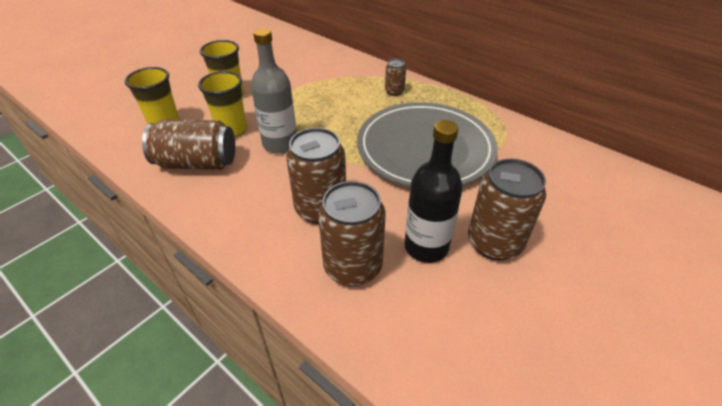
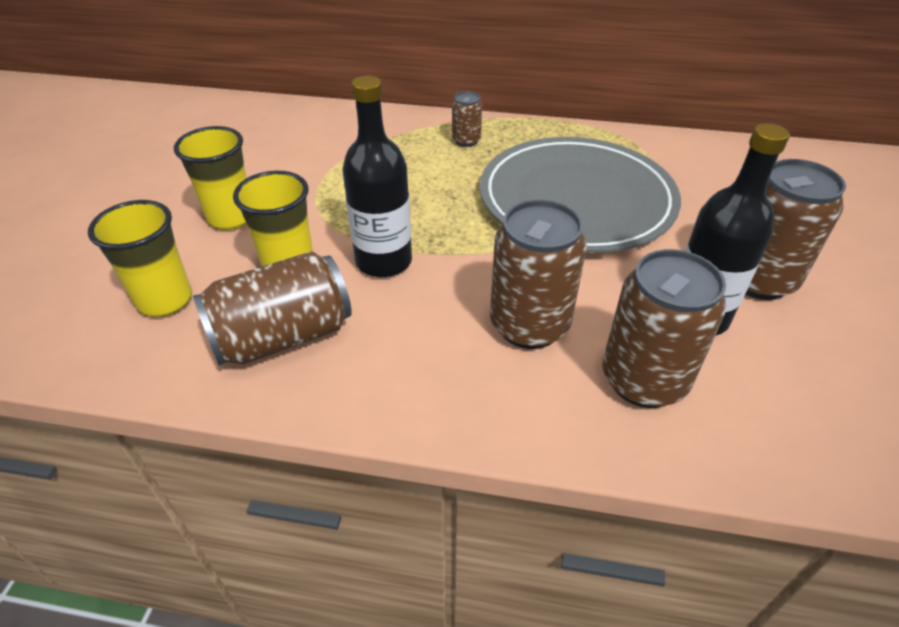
camera: 30 degrees left, 0 degrees up
grey bottle [251,28,297,154] -> black bottle [342,76,412,277]

